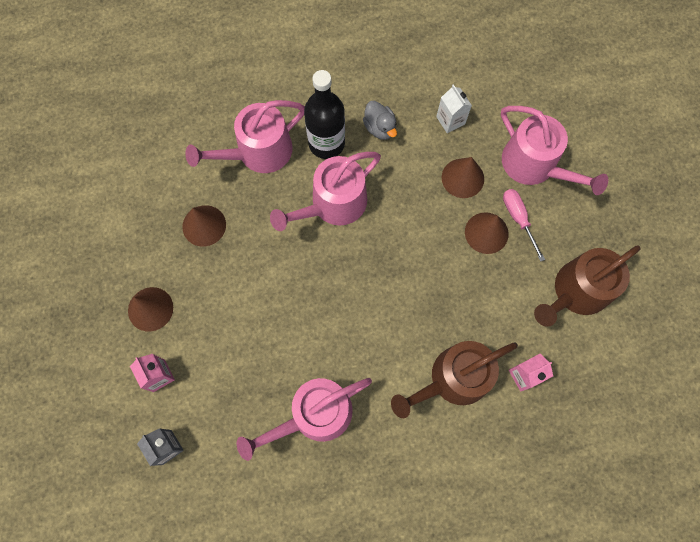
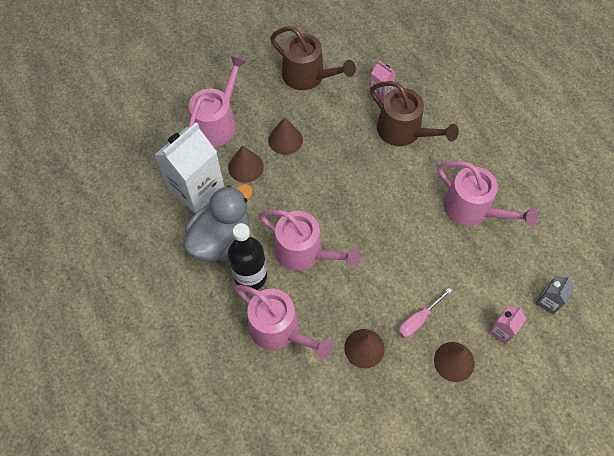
camera: 110 degrees left, 10 degrees down
grey duck [363,101,397,140] -> grey duck [184,184,253,262], size x2.05
white carton [436,84,472,133] -> white carton [155,122,224,213], size x2.16
pink screwdriver [503,189,545,261] -> pink screwdriver moved to [398,288,452,338]

